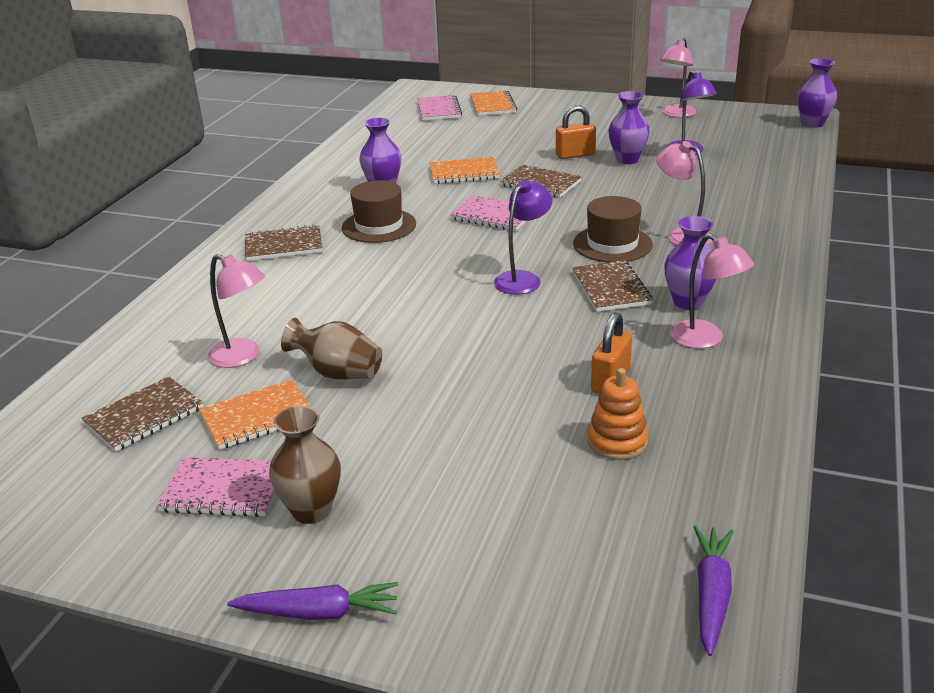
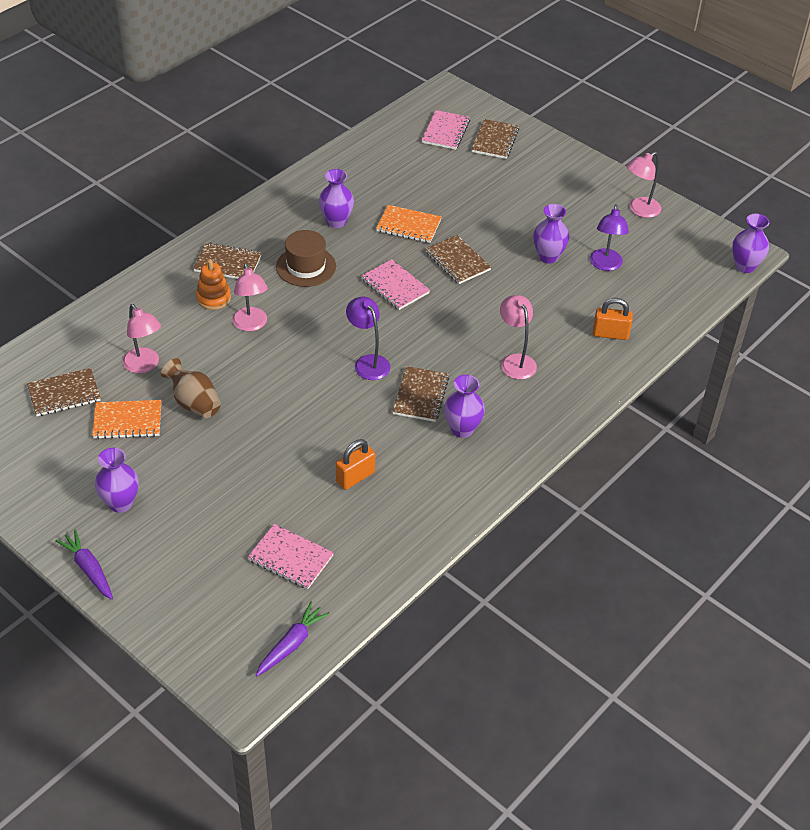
camera: 20 degrees right, 15 degrees up
pink notebook [157,457,275,517] -> pink notebook moved to [247,524,334,589]
purple carrot [227,582,398,620] -> purple carrot turned 150 degrees counterclockwise [55,530,113,600]
brown vase [269,406,341,524] -> purple vase [95,448,139,513]
orange notebook [470,90,517,116] -> brown notebook [471,119,519,159]
purple lamp [494,180,552,295] -> purple lamp turned 90 degrees counterclockwise [346,297,390,380]
orange padlock [556,105,596,159] -> orange padlock moved to [593,298,633,340]
brown hat [573,196,653,262] -> none
orange stacking toy [587,368,648,460] -> orange stacking toy moved to [196,260,231,310]
pink lamp [670,234,754,349] -> pink lamp moved to [232,263,268,331]

